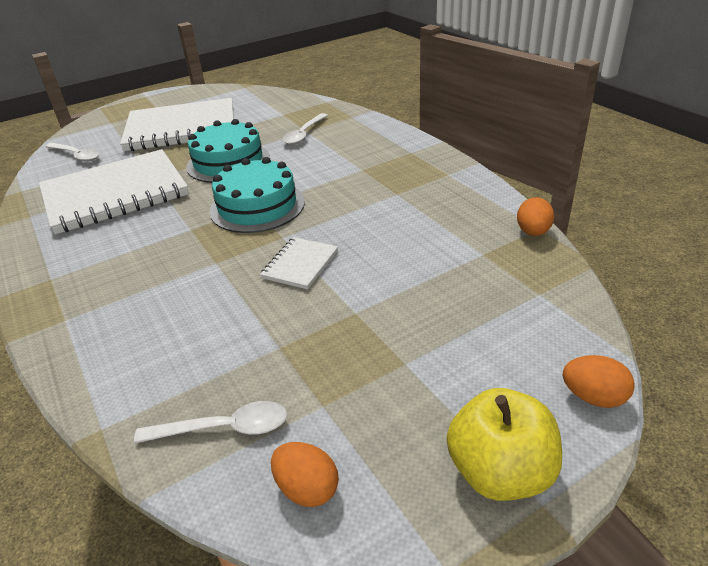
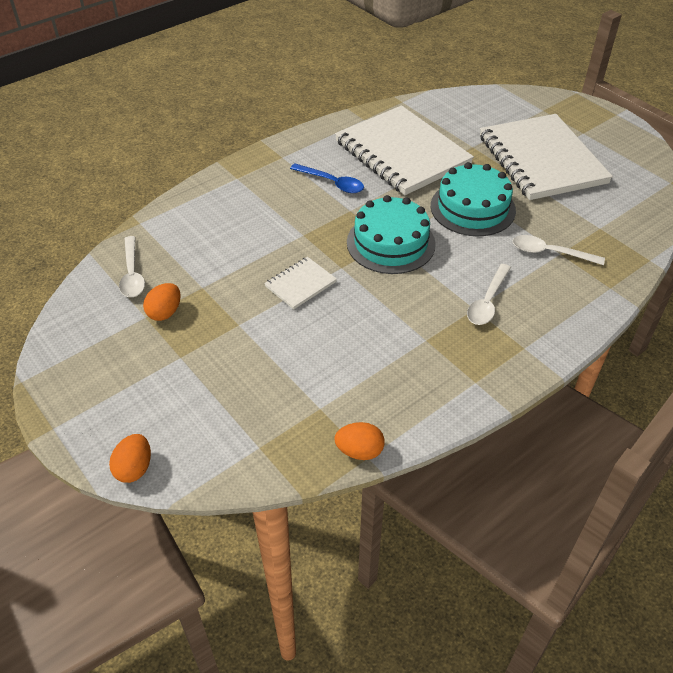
camera: 80 degrees right, 10 degrees up
white spoon [45,143,100,162] -> white spoon moved to [467,264,511,325]
white notebook [260,237,338,289] -> white notebook turned 60 degrees counterclockwise [264,257,337,309]
orange egg [271,442,339,507] -> orange egg moved to [143,283,181,321]
yellow apple [447,388,562,501] -> none
none -> blue spoon [290,164,364,193]

